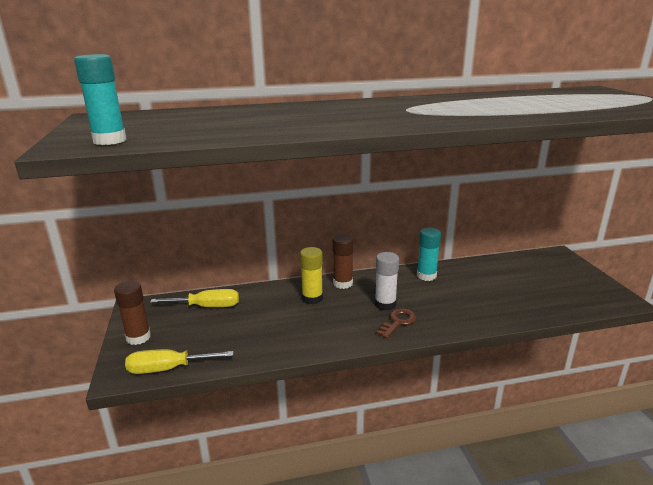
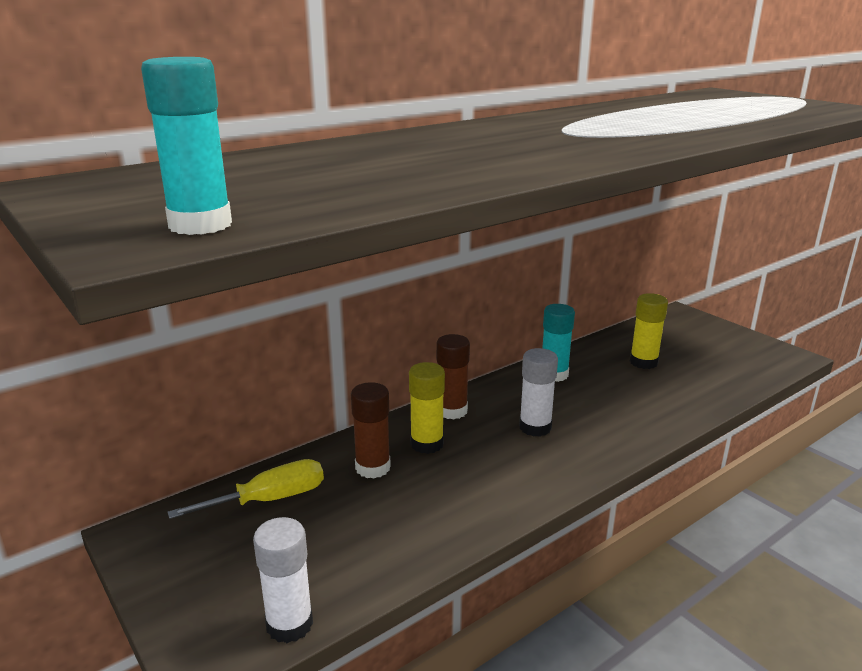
camera: 25 degrees left, 0 degrees up
brown glue stick [114,281,151,345] -> brown glue stick moved to [351,382,391,479]
yellow screwdriver [125,349,234,374] -> white glue stick [253,517,313,643]
brown key [376,309,416,338] -> none
none -> yellow glue stick [630,293,668,369]

